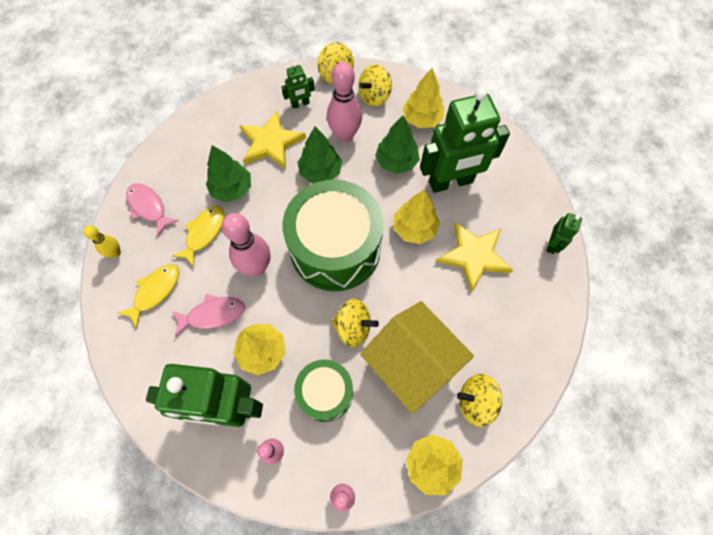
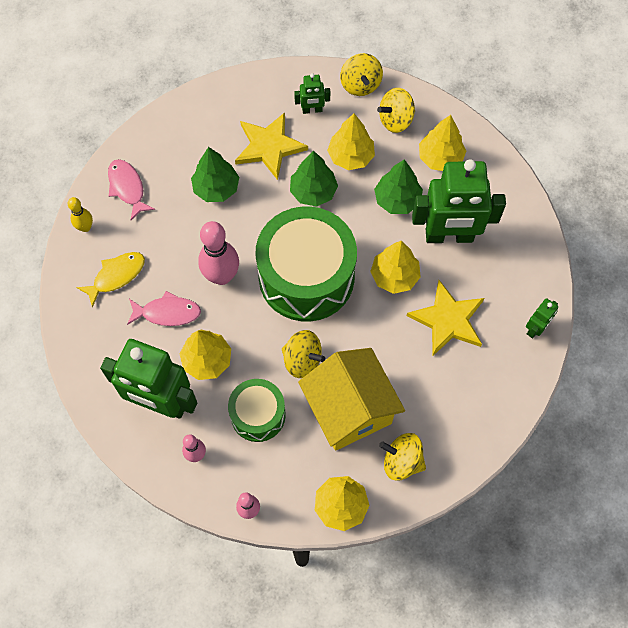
camera: 15 degrees right, 0 degrees up
yellow fish [172,206,224,267] -> none
pink bowling pin [327,62,362,142] -> yellow tree [327,114,375,170]

